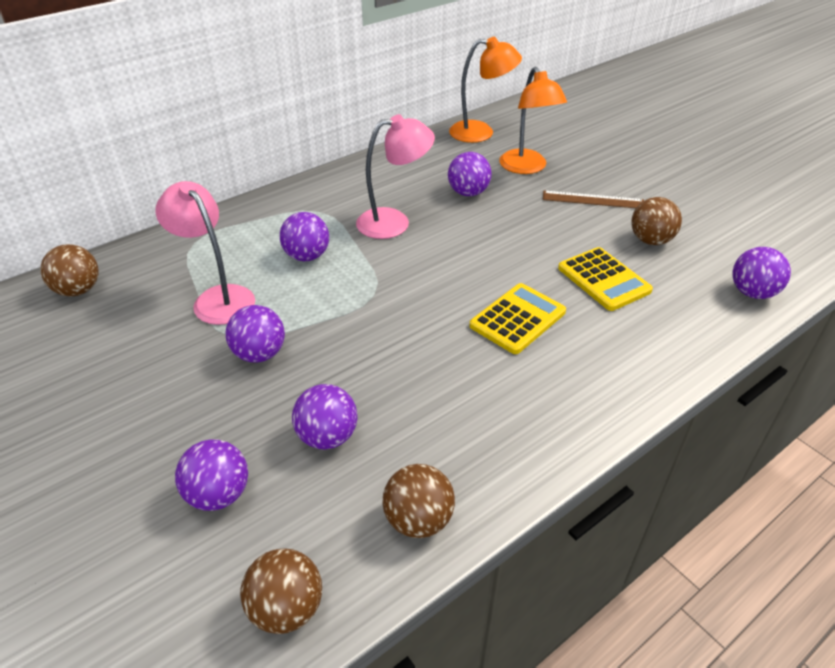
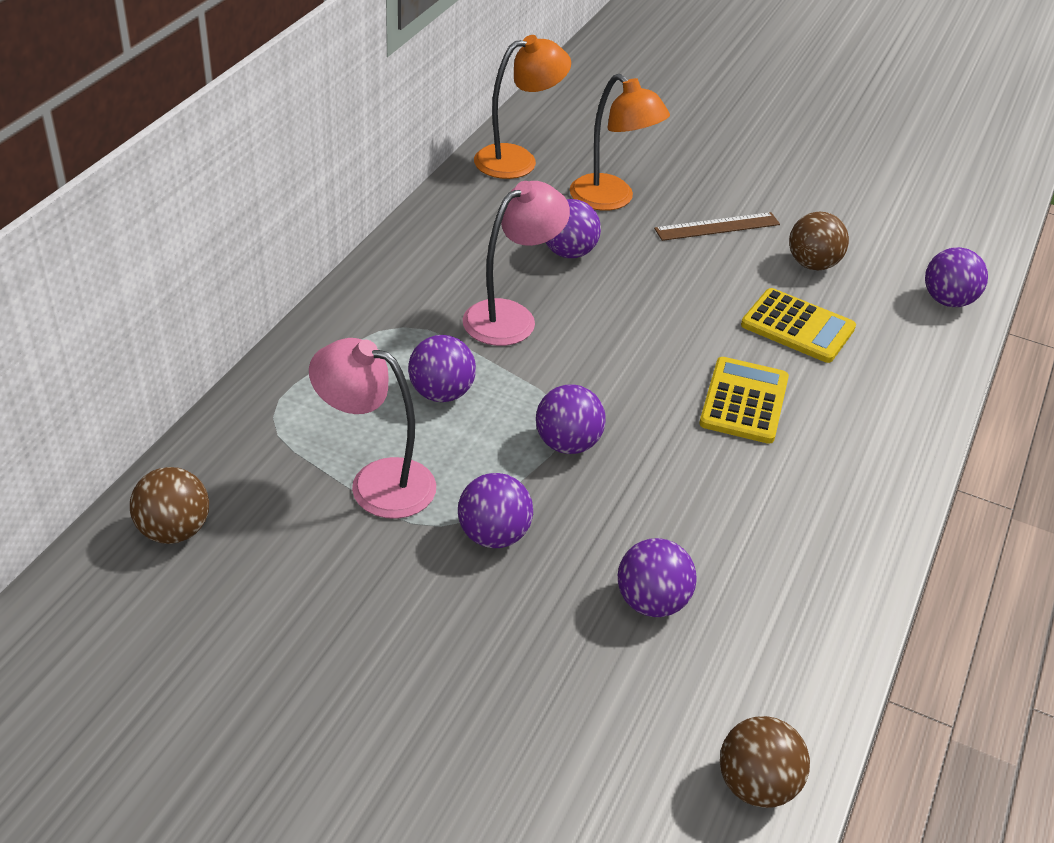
camera: 30 degrees left, 0 degrees up
purple ball [175,439,248,511] -> purple ball moved to [536,384,606,454]
brown ball [382,464,455,538] -> none

